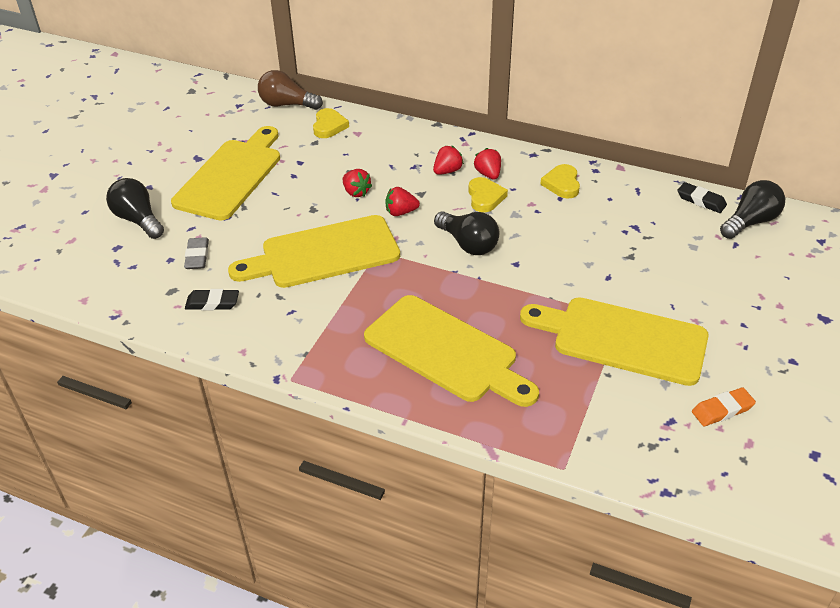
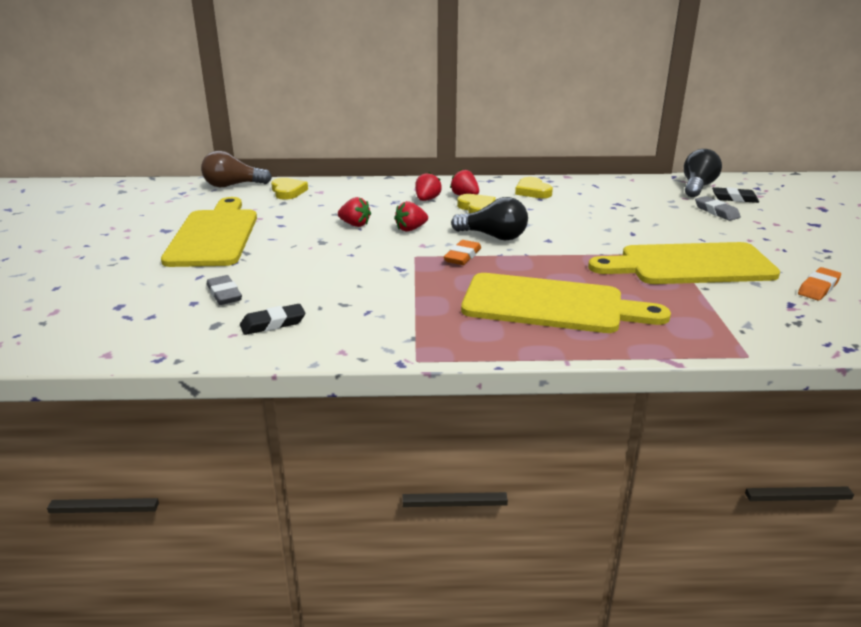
camera: 25 degrees left, 15 degrees down
black light bulb [106,178,164,239] -> none
yellow cutting board [228,215,400,288] -> none
black eraser [677,182,727,213] -> black eraser moved to [712,187,759,203]
none -> orange eraser [444,240,481,265]
none -> grey eraser [695,196,741,221]

